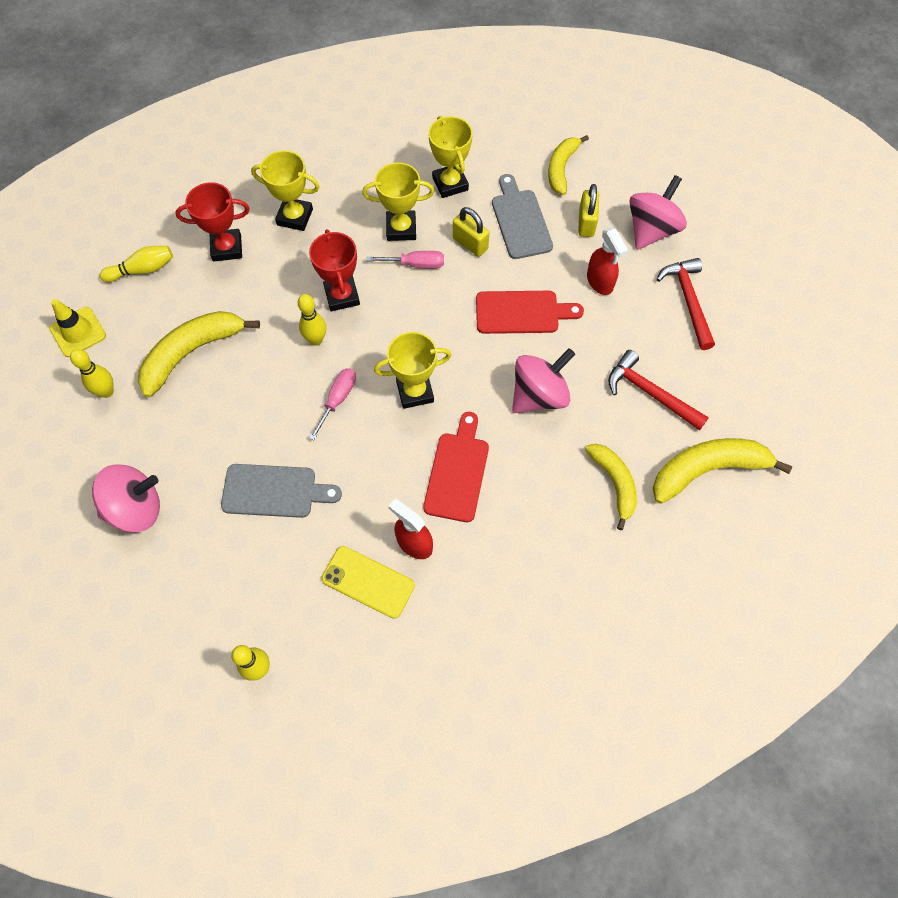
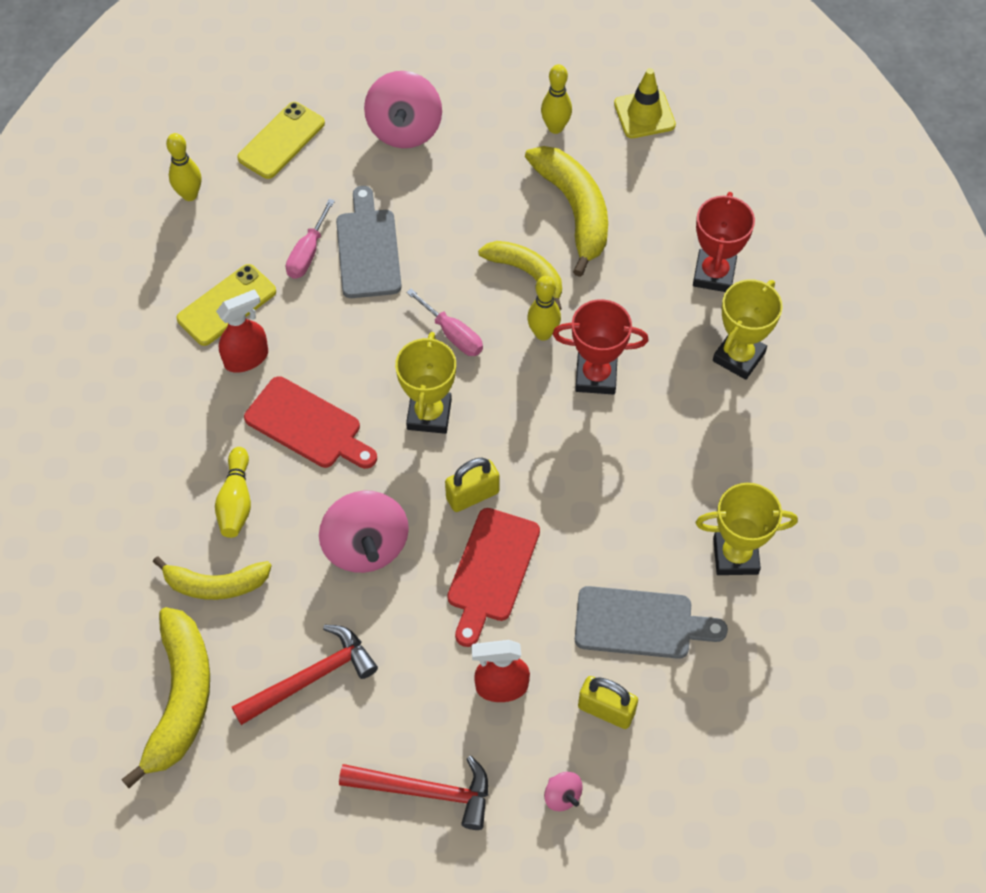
camera: 110 degrees right, 5 degrees down
yellow bowling pin [100,246,173,282] -> yellow bowling pin moved to [215,447,251,538]
grey cutting board [221,464,342,518] -> grey cutting board turned 150 degrees clockwise [336,186,402,298]
yellow trophy [362,162,434,241] -> none
pink screwdriver [366,251,444,269] -> pink screwdriver moved to [286,199,335,279]
yellow padlock [453,207,489,257] -> yellow padlock moved to [445,458,500,512]
yellow banana [548,135,589,195] -> yellow banana moved to [478,241,562,310]
pink spinning top [629,175,687,250] -> pink spinning top [544,772,583,811], size x0.45
none -> yellow phone [237,102,325,179]

